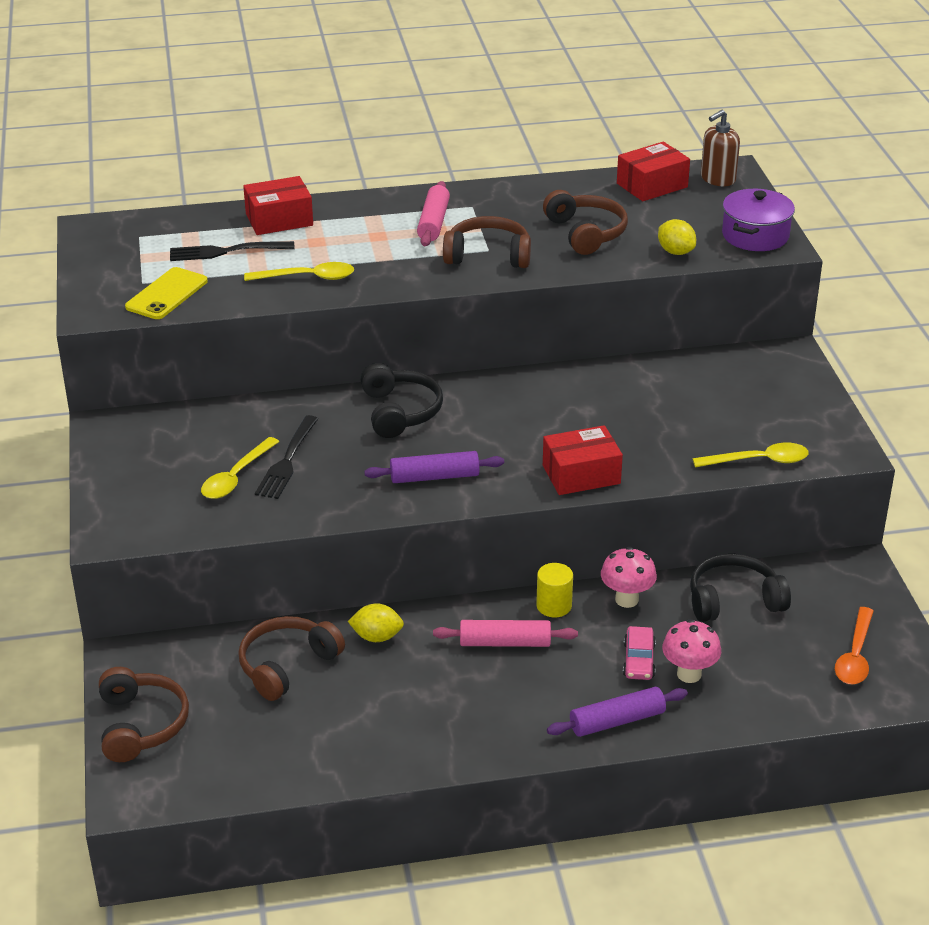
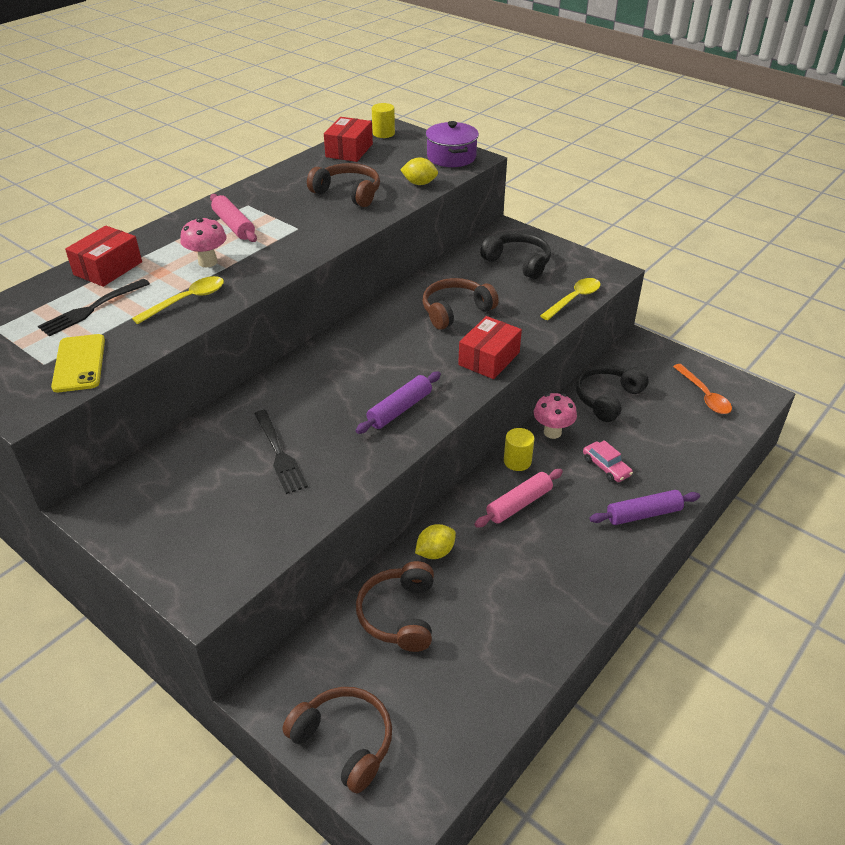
camera: 40 degrees left, 5 degrees up
yellow spoon [201,437,279,499] -> none
black headphones [360,363,443,438] -> black headphones moved to [480,233,551,279]
brown headphones [443,216,531,268] -> brown headphones moved to [423,278,499,330]
purple rolling pin [547,687,688,737] -> purple rolling pin turned 45 degrees clockwise [589,490,700,525]
pink mushroom [662,619,721,683] -> pink mushroom moved to [180,217,226,267]
brown soap dispenser [701,110,740,186] -> yellow cylinder [372,103,395,138]

